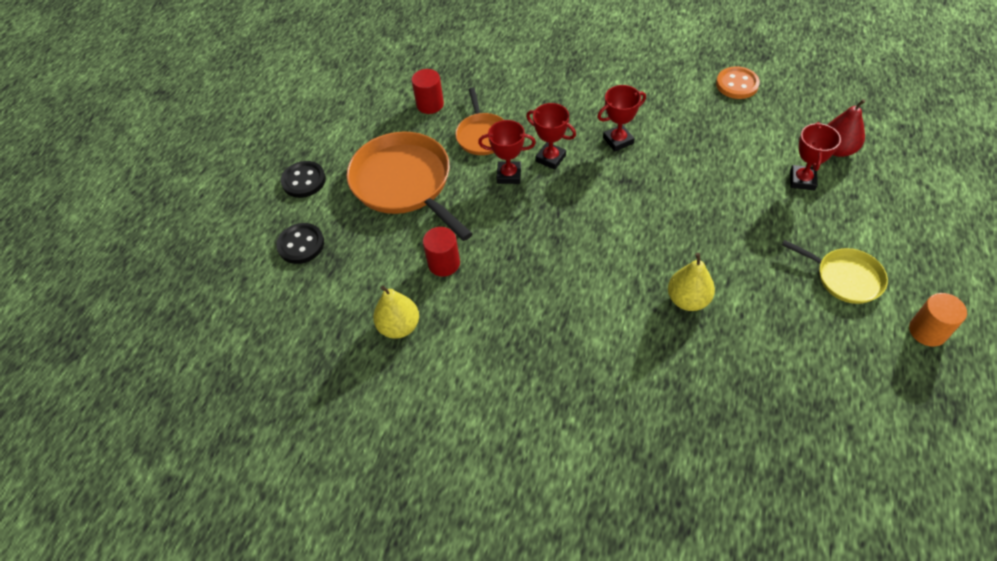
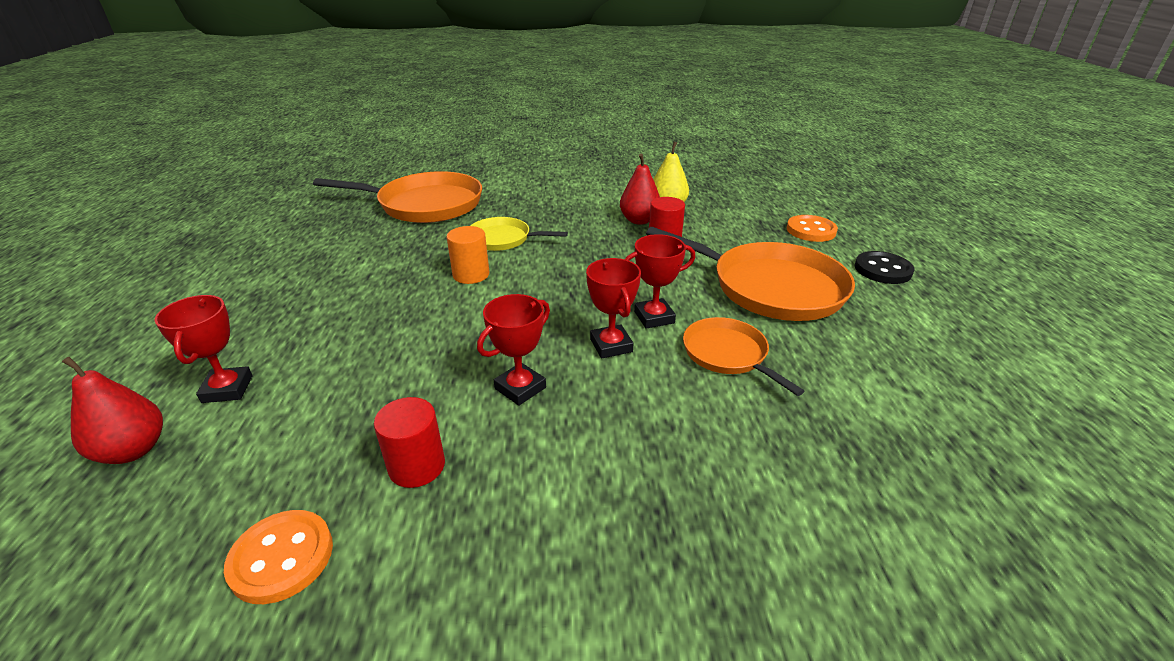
camera: 155 degrees right, 20 degrees down
black button [276,223,324,264] -> orange button [787,215,838,242]
red cylinder [412,69,444,114] -> red cylinder moved to [374,397,445,488]
red trophy [526,103,576,170] -> red trophy turned 60 degrees clockwise [586,258,641,359]
yellow pear [668,253,715,311] -> none
yellow pan [782,240,888,304] -> yellow pan moved to [470,217,568,251]
orange cylinder [909,293,967,347] -> orange cylinder moved to [447,226,489,284]
none -> orange pan [313,171,482,223]
none -> red pear [620,154,660,225]

